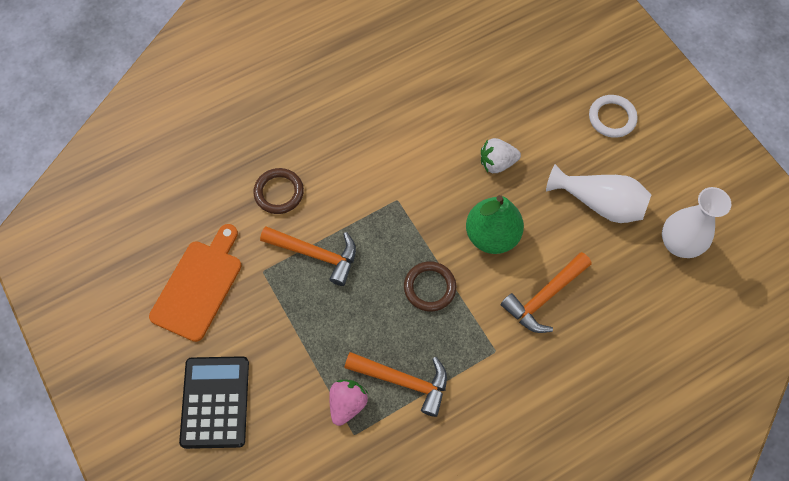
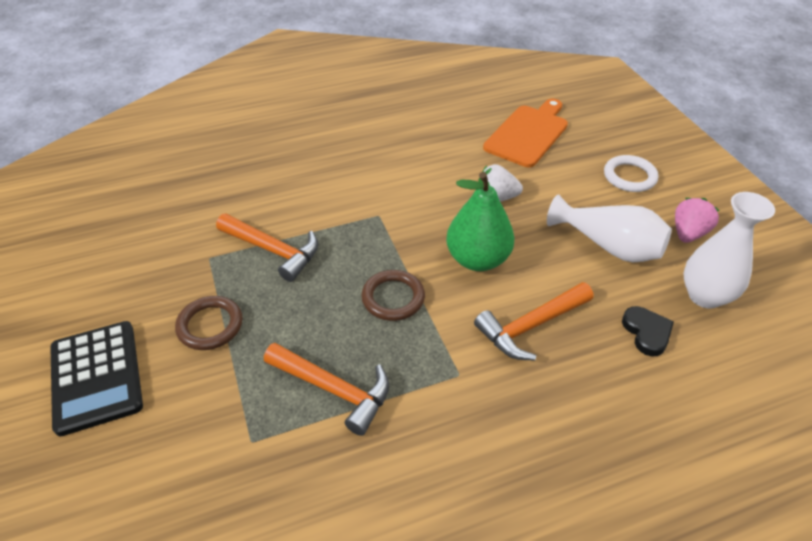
camera: 10 degrees right, 20 degrees down
orange cutting board [149,224,242,342] -> orange cutting board moved to [483,99,568,167]
black calculator [179,356,249,449] -> black calculator turned 150 degrees clockwise [50,321,143,436]
brown ring [253,168,304,214] -> brown ring moved to [175,296,243,350]
pink strawberry [329,380,368,426] -> pink strawberry moved to [675,198,720,243]
none -> black heart [622,306,674,356]

